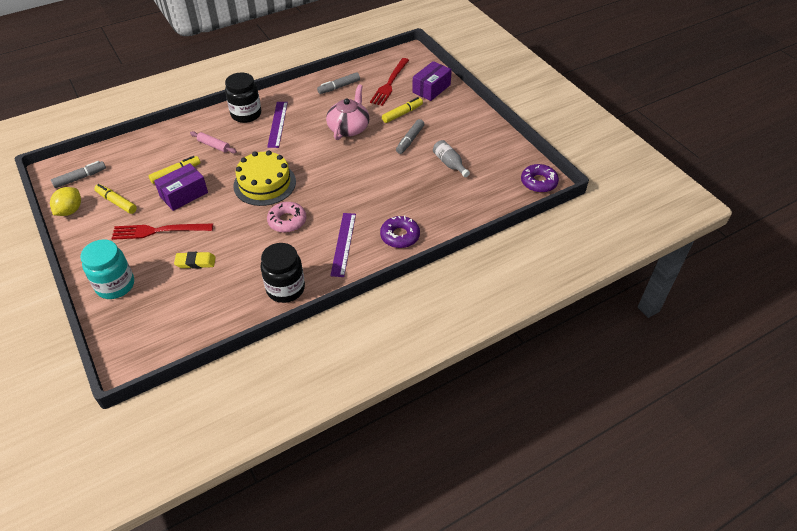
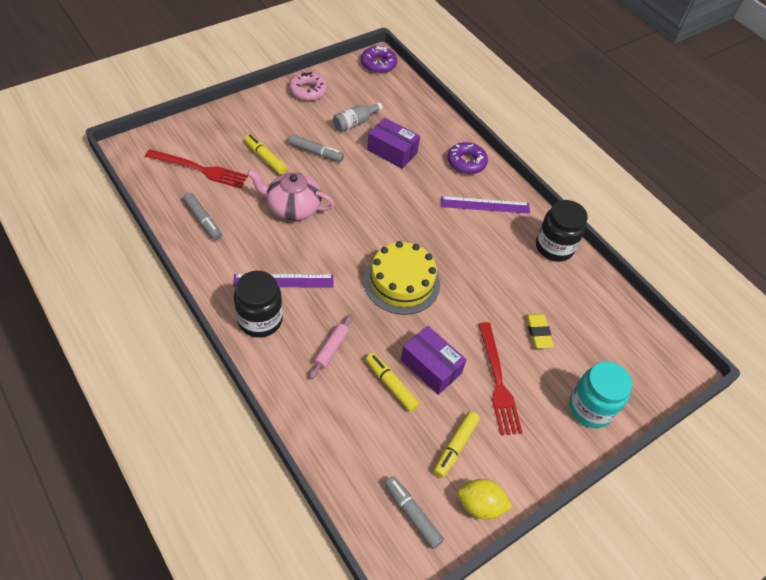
camera: 100 degrees left, 5 degrees up
pink donut [267,202,306,233] -> pink donut moved to [289,72,327,101]
purple box [412,61,452,101] -> purple box moved to [367,118,420,169]

